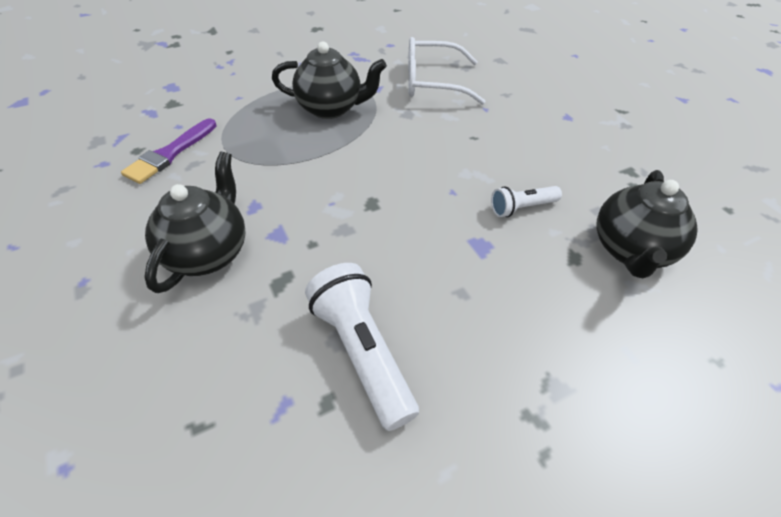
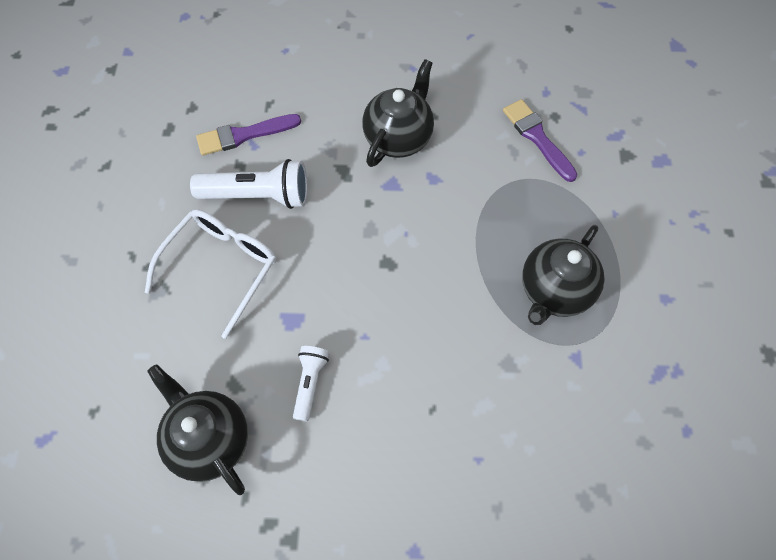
camera: 120 degrees right, 15 degrees up
black teapot [144,152,246,293] -> black teapot turned 105 degrees counterclockwise [362,59,434,167]
white glasses [408,37,486,105] -> white glasses moved to [145,209,276,339]
none -> purple brush [196,114,301,156]

